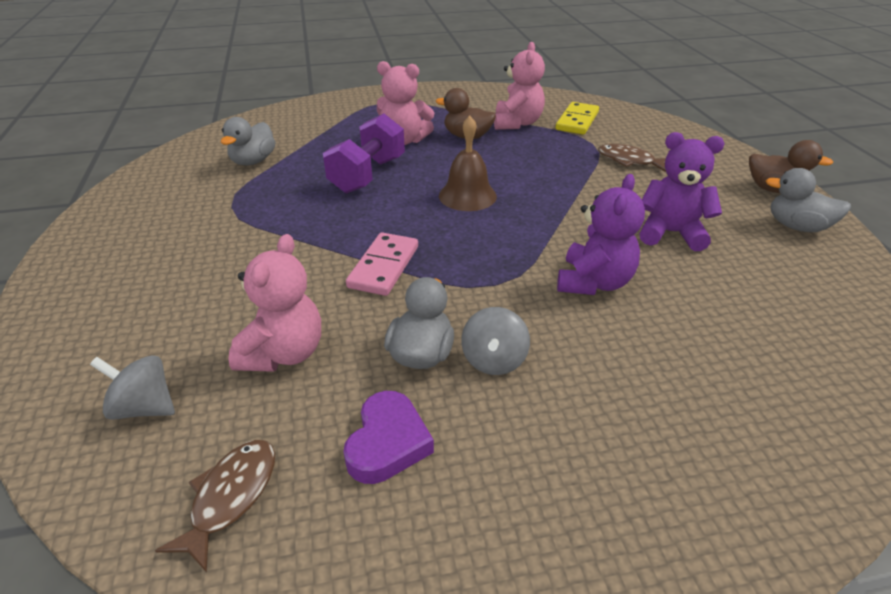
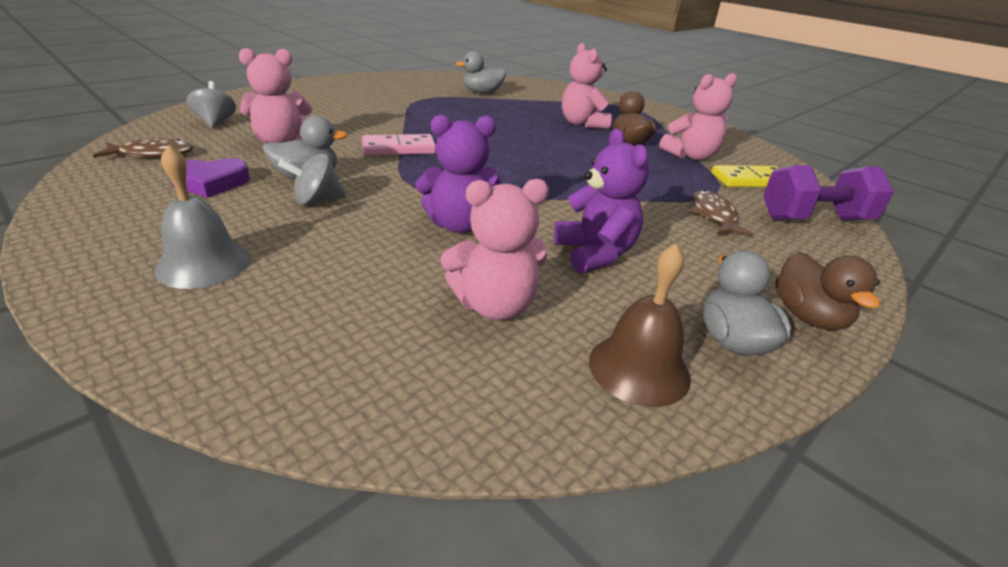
camera: 55 degrees right, 5 degrees down
purple dumbbell [323,114,405,193] -> purple dumbbell moved to [763,165,894,220]
brown bell [439,116,497,211] -> brown bell moved to [589,244,691,407]
none -> grey bell [154,145,250,289]
none -> pink teddy bear [441,179,549,320]

